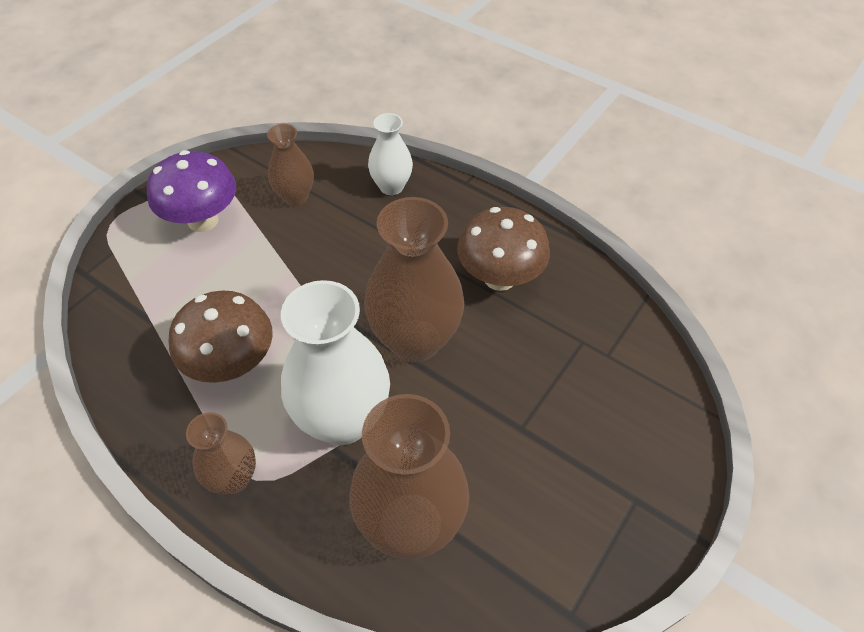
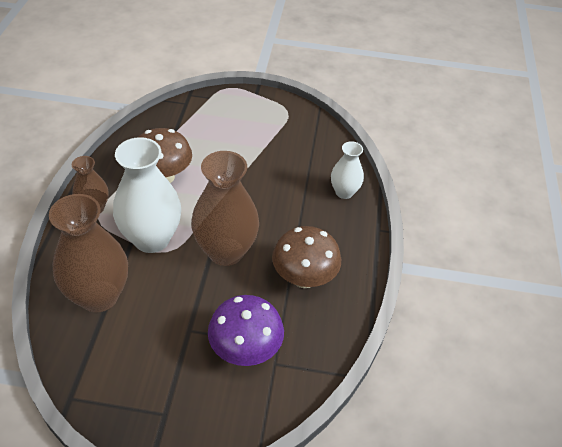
camera: 60 degrees right, 5 degrees down
purple mushroom [147,150,236,232] -> purple mushroom moved to [208,295,284,366]
brown vase [267,124,314,206] -> none

